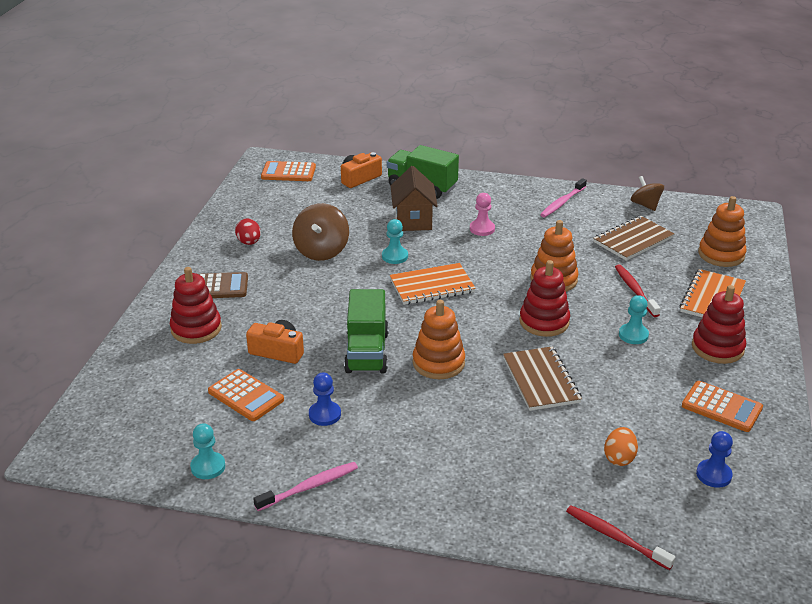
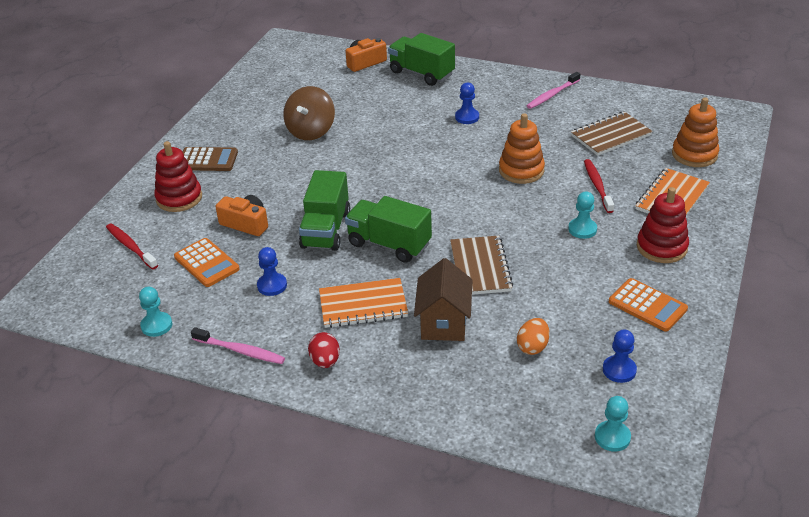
camera: 10 degrees right, 5 degrees up
red egg [235,219,261,245] -> red egg moved to [308,332,340,368]
pink toothbrush [253,462,358,511] -> pink toothbrush turned 45 degrees clockwise [191,327,285,364]
orange calculator [261,161,316,181] -> none
turquoise pawn [382,219,408,264] -> turquoise pawn moved to [595,396,631,452]
orange notebook [390,263,476,305] -> orange notebook moved to [319,278,408,328]
brown house [391,166,438,231] -> brown house moved to [414,258,472,341]
orange stacking toy [413,300,465,379] -> green truck [345,196,432,263]
pink pawn [470,193,495,236] -> blue pawn [455,82,479,124]
red stacking toy [519,260,570,337] -> none
red toothbrush [566,505,676,570] -> red toothbrush moved to [106,223,158,270]
brown spinning top [631,176,664,211] -> none

